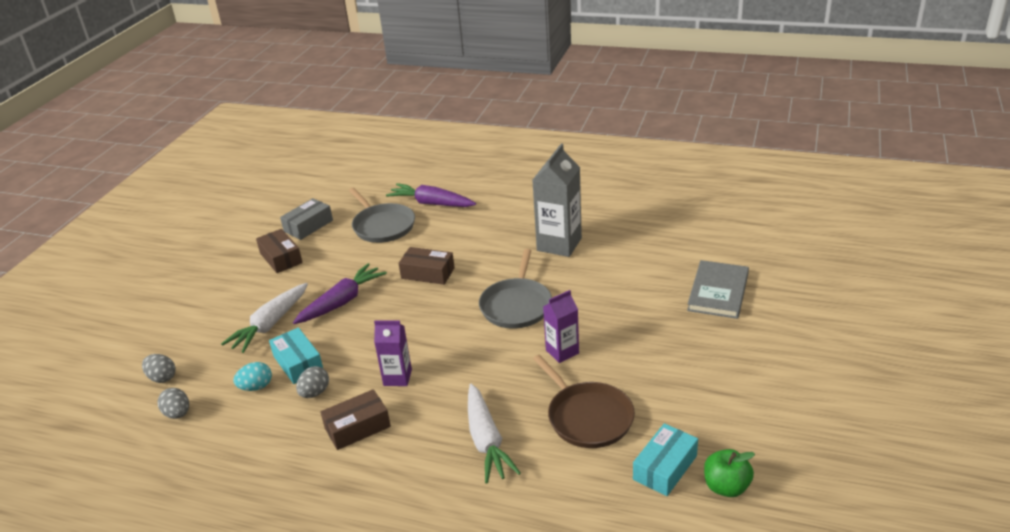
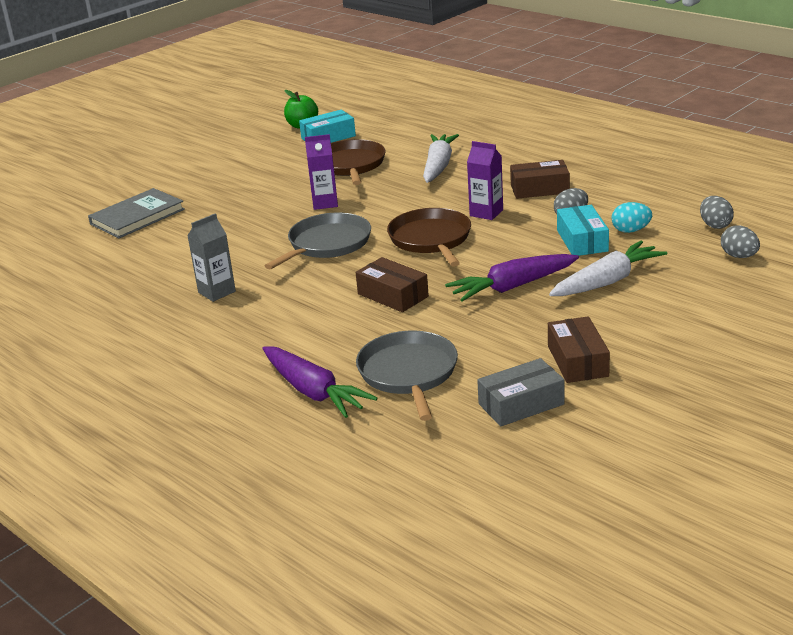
camera: 155 degrees left, 5 degrees down
grey carton [532,143,582,257] -> grey carton [187,213,236,302], size x0.59
none -> brown pan [387,208,471,267]

